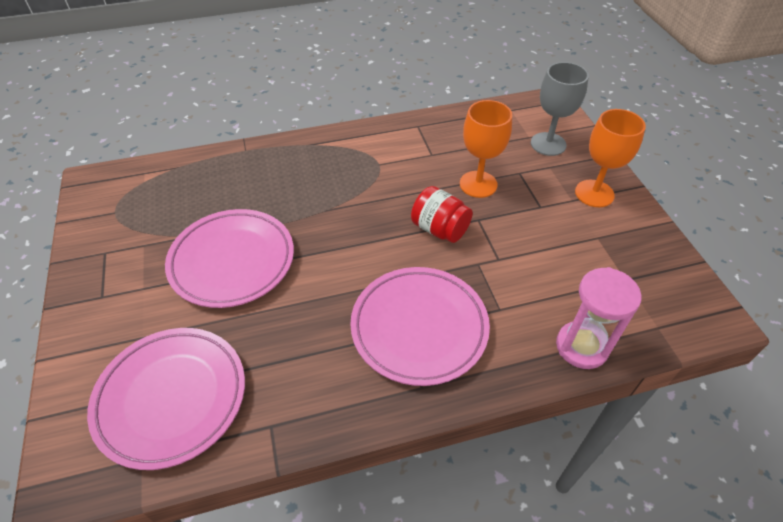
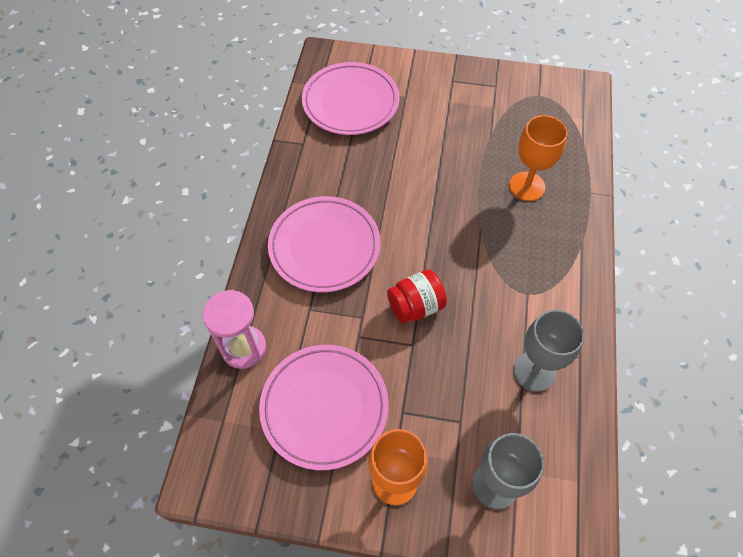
camera: 115 degrees right, 10 degrees up
pink plate [165,209,294,308] -> pink plate moved to [259,345,389,470]
orange goblet [460,100,512,198] -> orange goblet moved to [509,115,568,201]
none -> grey goblet [513,310,584,392]

